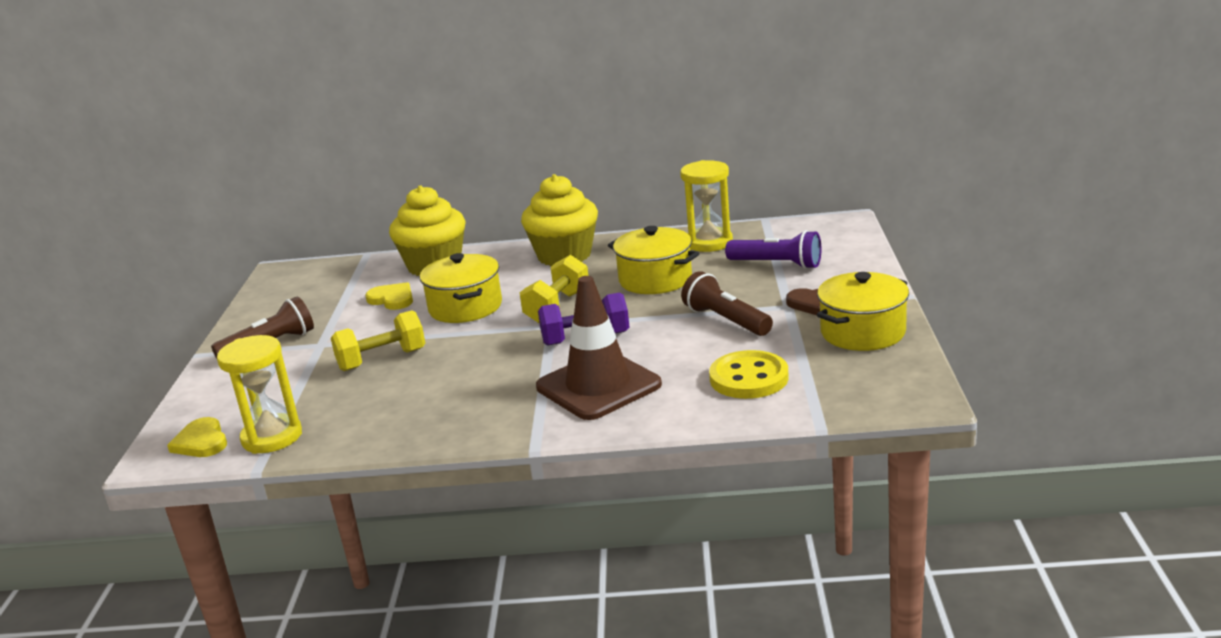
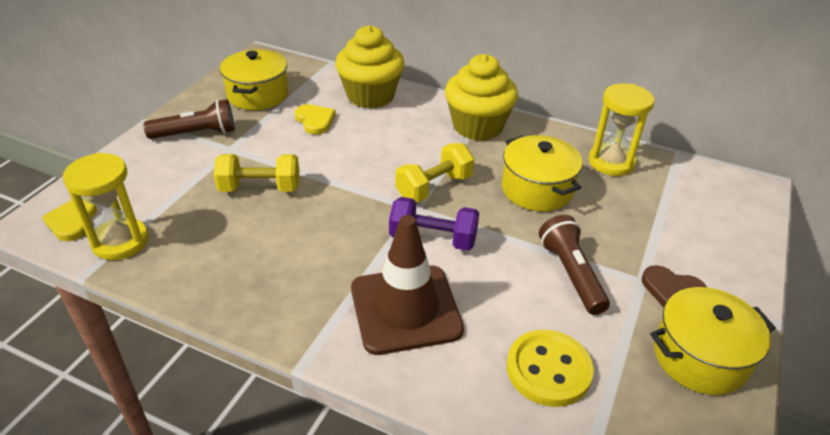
camera: 20 degrees right, 15 degrees up
yellow pot [420,253,502,323] -> yellow pot moved to [220,49,288,110]
purple flashlight [725,230,821,269] -> none

